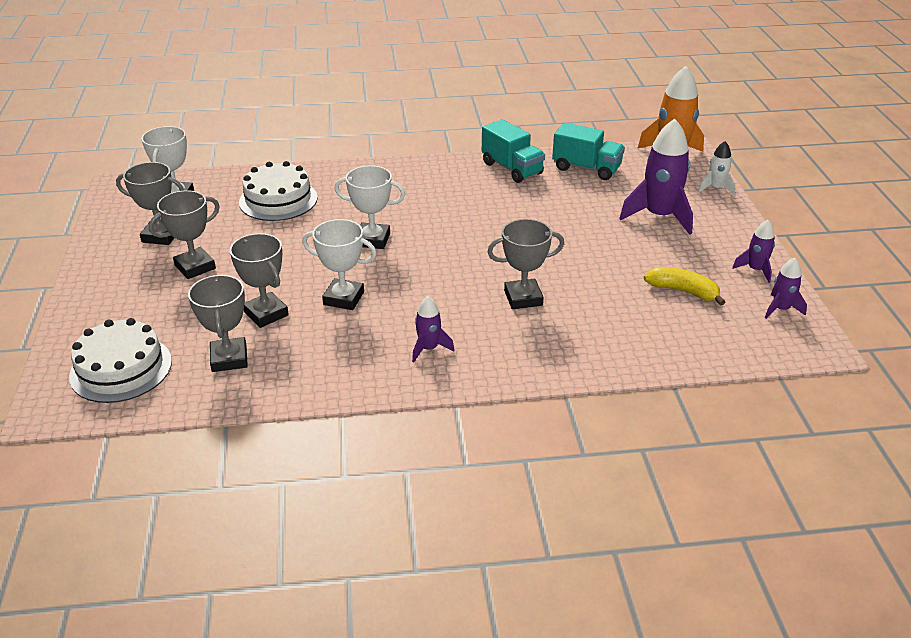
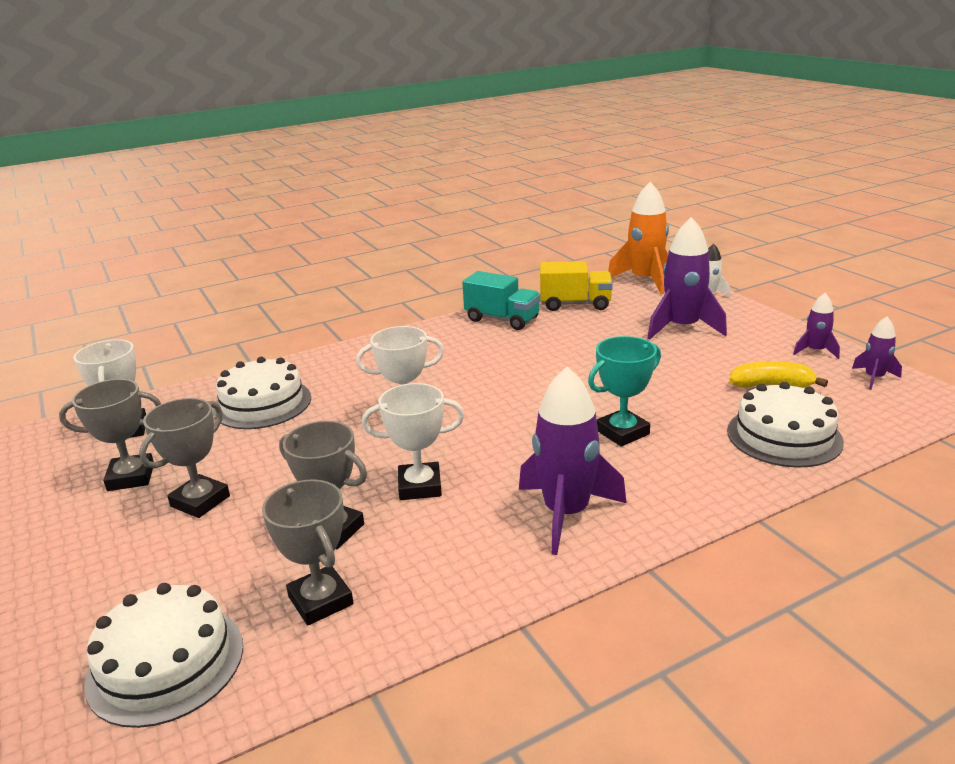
camera: 20 degrees left, 10 degrees down
purple rocket [412,296,454,362] -> purple rocket [519,367,627,555], size x1.94
grey trophy [487,219,564,309] -> turquoise trophy [588,336,661,446]
turquoise truck [552,123,625,180] -> yellow truck [540,261,613,311]
none -> white cake [727,382,844,467]

